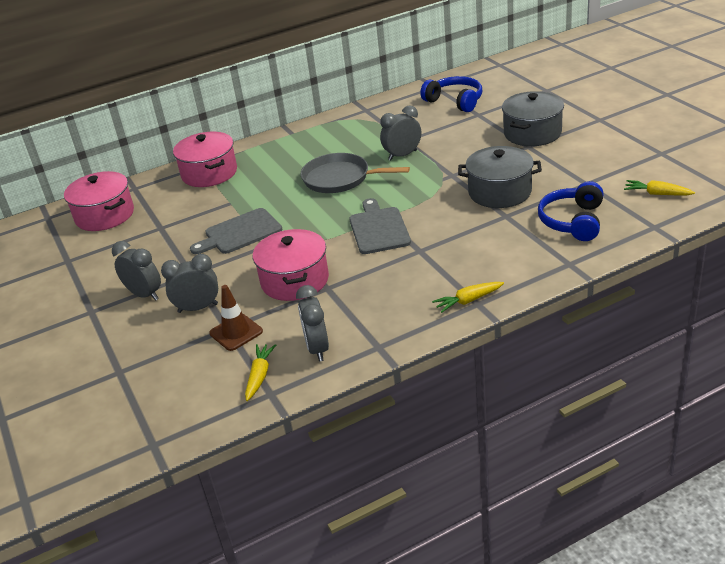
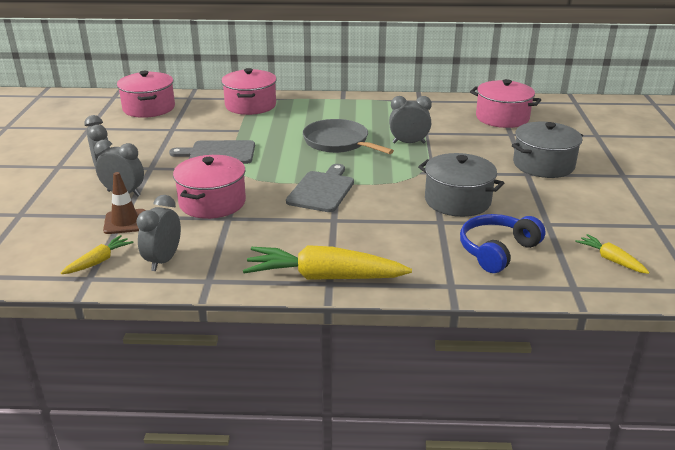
camera: 25 degrees right, 5 degrees down
blue headphones [420,76,482,112] -> pink pot [470,79,541,128]
yellow carrot [432,282,504,313] -> yellow carrot [243,245,412,280], size x2.04

